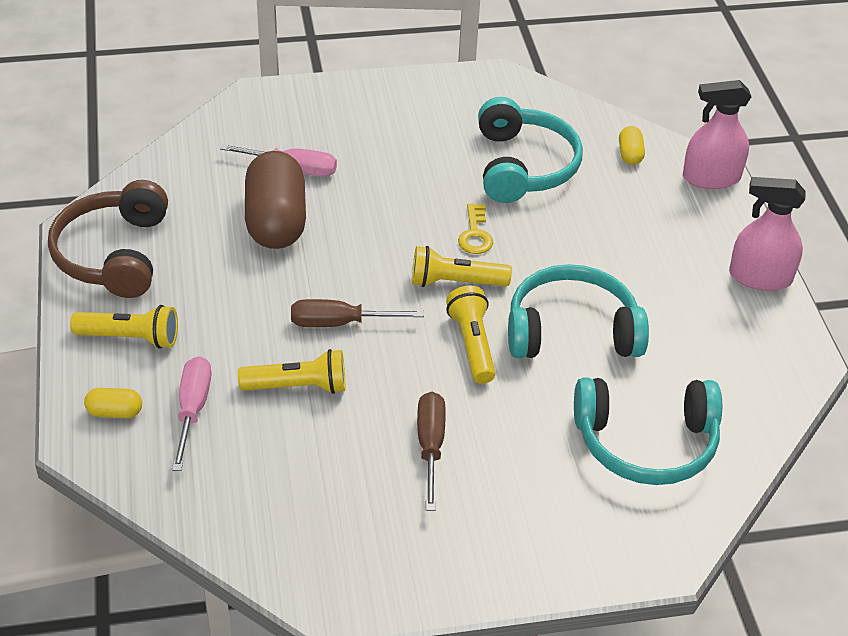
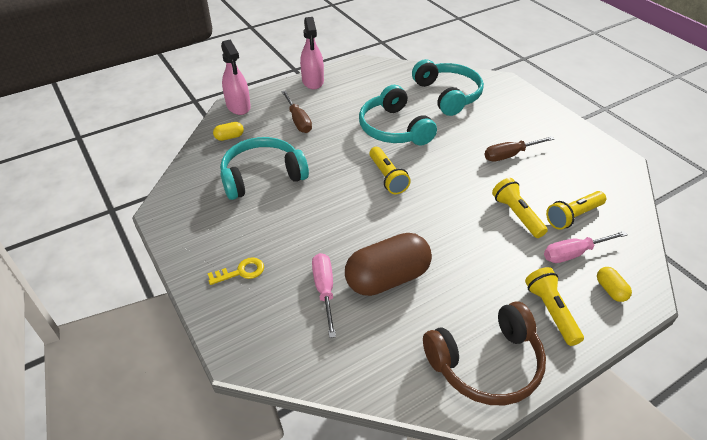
camera: 110 degrees left, 0 degrees up
brown screwdriver [291,299,424,327] -> brown screwdriver moved to [281,90,312,133]
yellow flashlight [446,286,495,384] -> yellow flashlight moved to [546,191,606,230]
yellow key [458,203,493,254] -> yellow key moved to [207,257,264,285]

